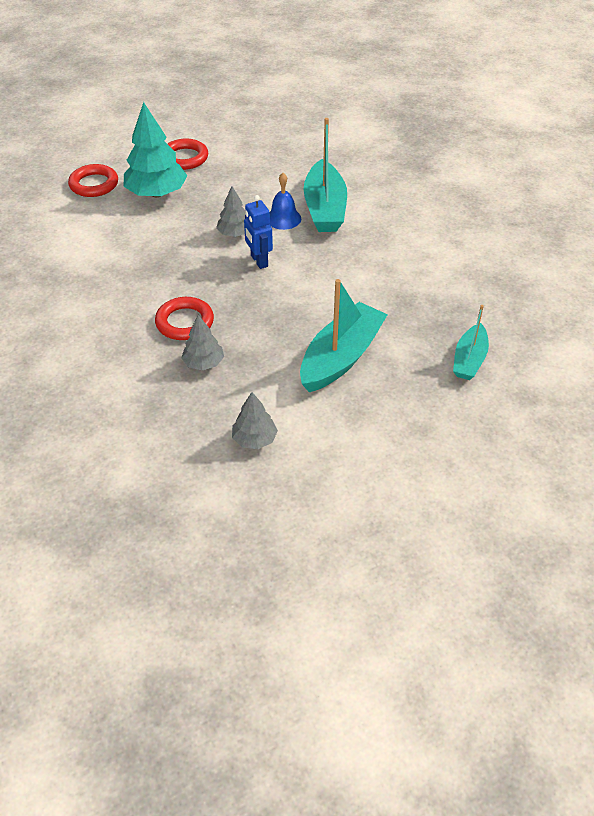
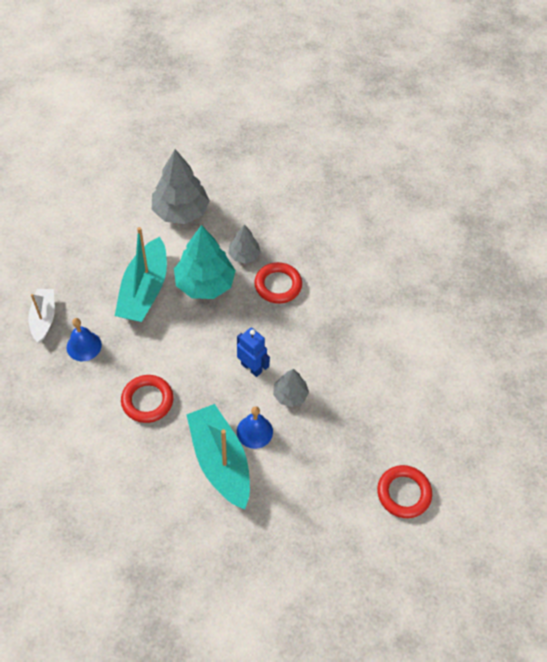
camera: 155 degrees right, 10 degrees up
red ring [68,164,118,197] -> red ring moved to [121,375,174,423]
turquoise tree [124,102,187,197] -> turquoise tree moved to [174,225,236,299]
grey tree [232,392,278,449] -> grey tree [152,149,210,224], size x1.84
turquoise boat [453,305,489,380] -> white boat [28,289,55,343]
none -> blue bell [67,318,102,361]

